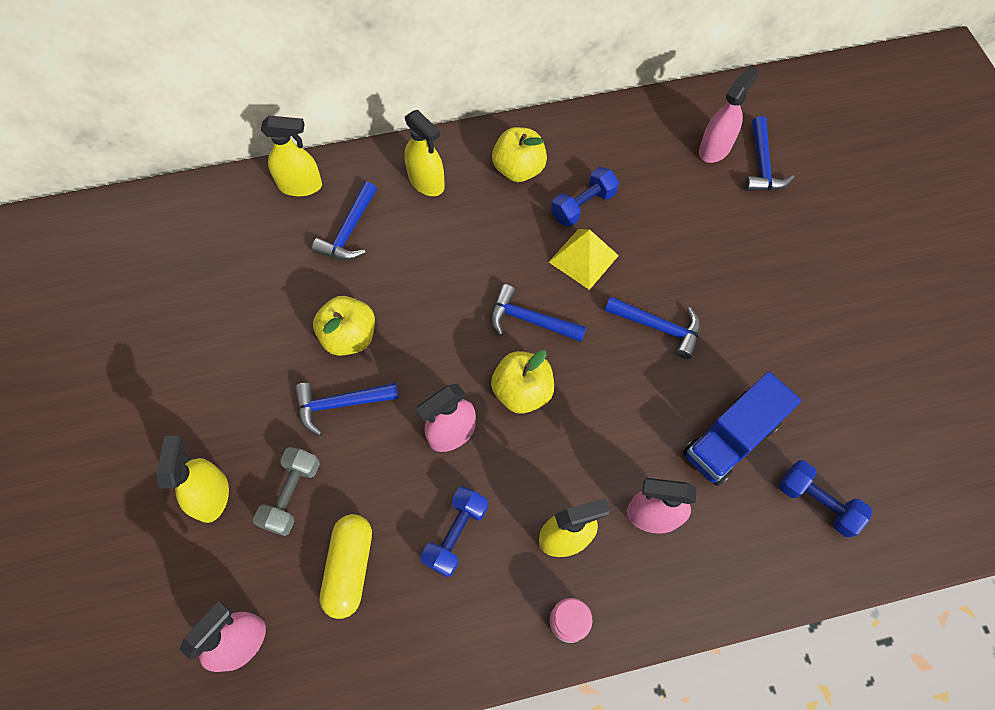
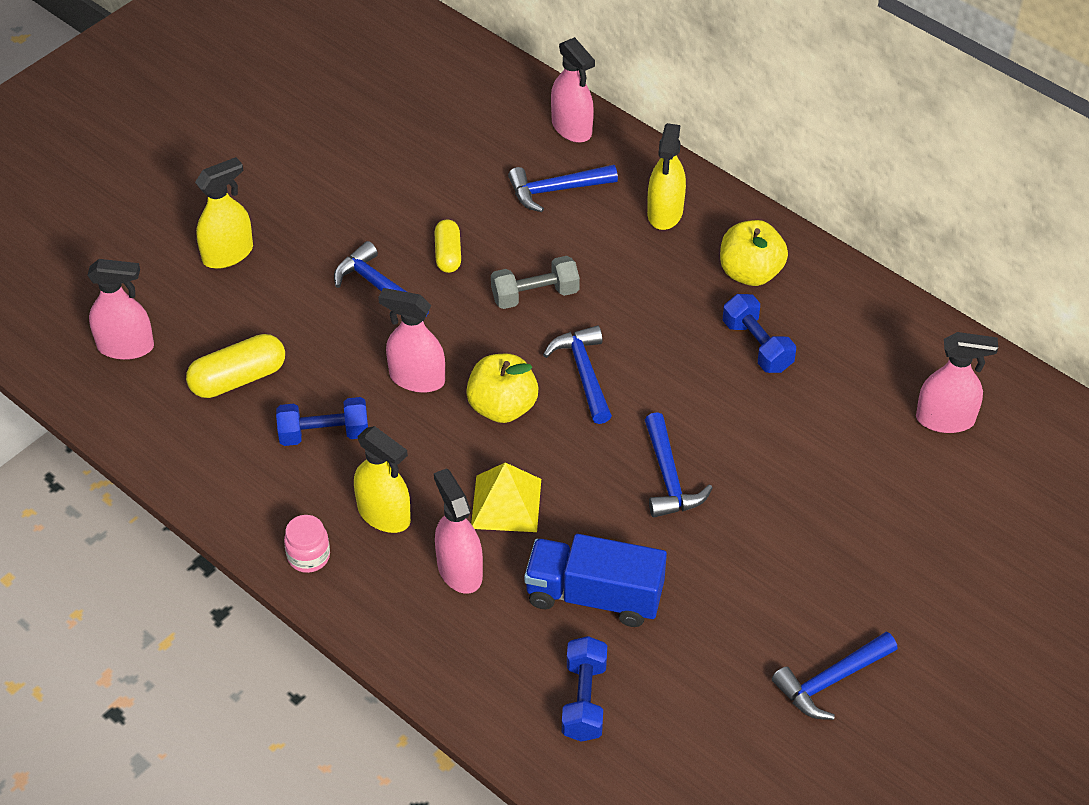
camera: 55 degrees right, 15 degrees down
grey dumbbell [253,447,320,536] -> grey dumbbell moved to [491,256,580,309]
yellow spray bottle [261,115,322,196] -> pink spray bottle [551,37,595,143]
yellow apple [313,296,375,356] -> yellow capsule [434,219,461,273]
yellow pyramid [549,229,619,290] -> yellow pyramid moved to [471,462,541,532]
blue dumbbell [551,167,619,227] -> blue dumbbell turned 45 degrees clockwise [723,294,796,373]
blue hammer [745,116,795,191] -> blue hammer moved to [772,632,897,720]

